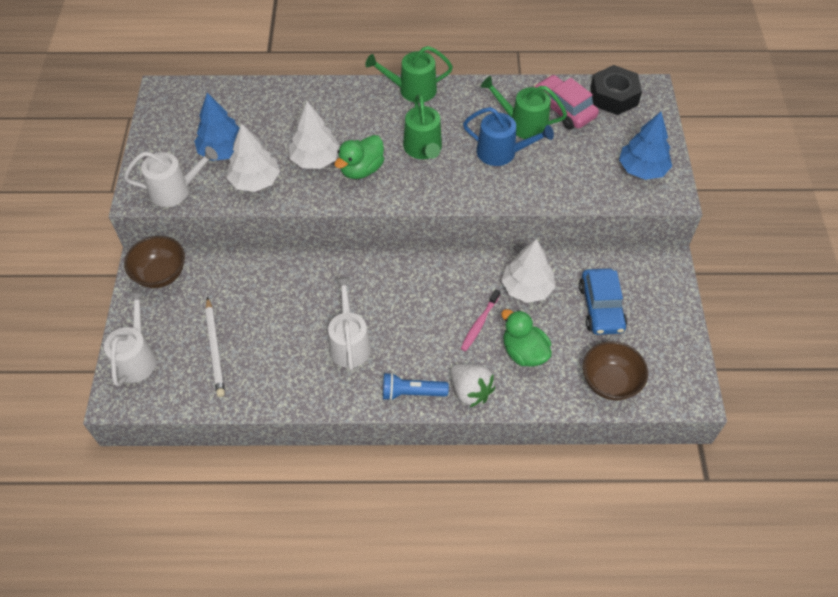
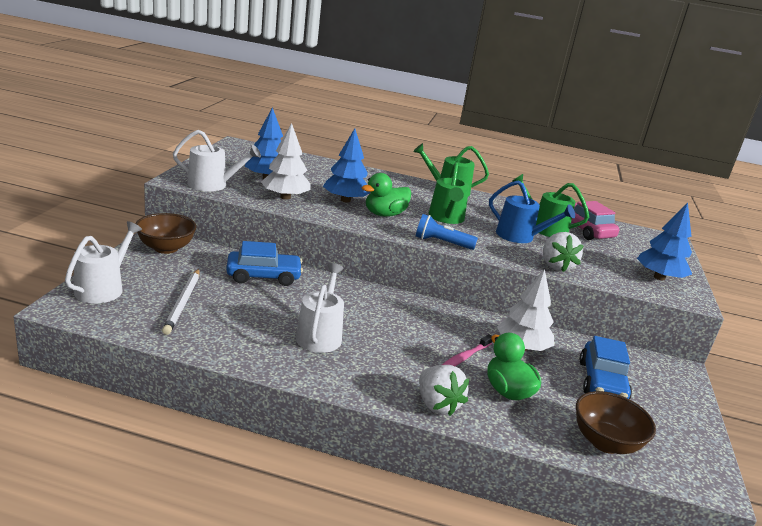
camera: 10 degrees right, 30 degrees down
white tree [289,101,340,169] -> blue tree [323,128,370,203]
blue flashlight [383,372,449,401] -> blue flashlight moved to [416,214,478,250]
black nut [590,65,642,115] -> none
none -> blue car [226,241,303,286]
none -> white strawberry [543,232,584,272]

